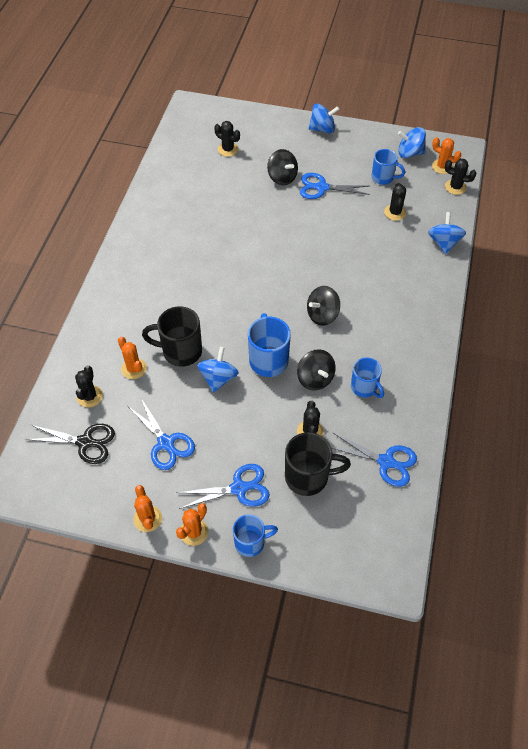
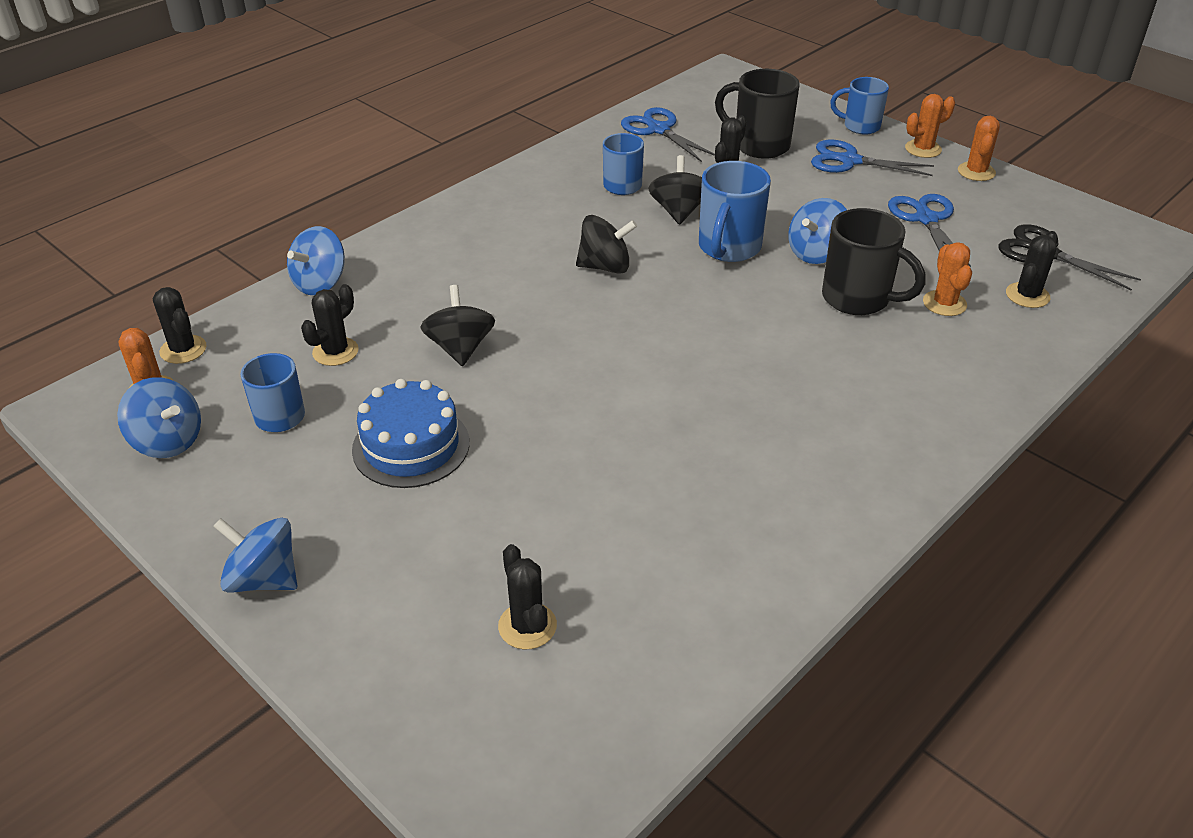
camera: 150 degrees left, 15 degrees down
black spinning top [267,149,298,185] -> black spinning top moved to [420,285,495,366]
blue scissors [300,173,370,199] -> blue cake [352,379,470,488]

